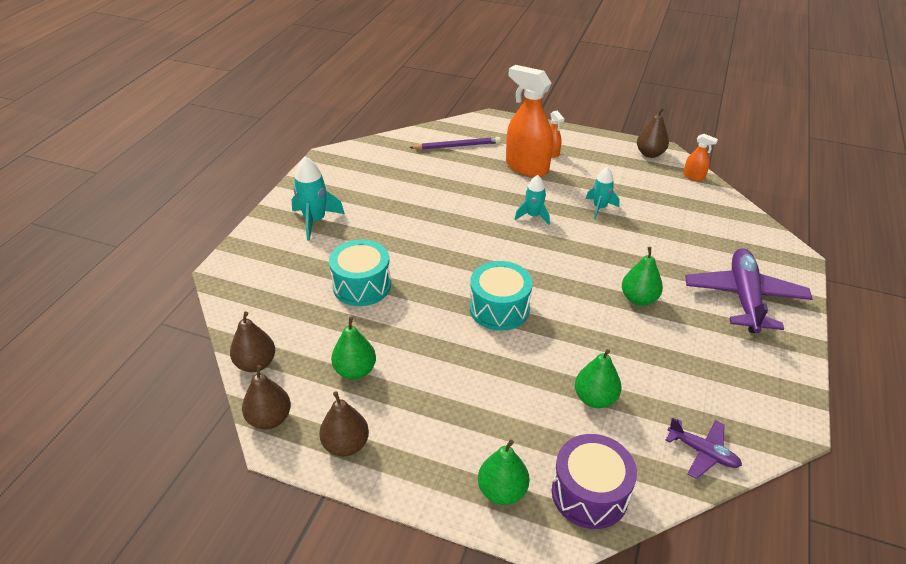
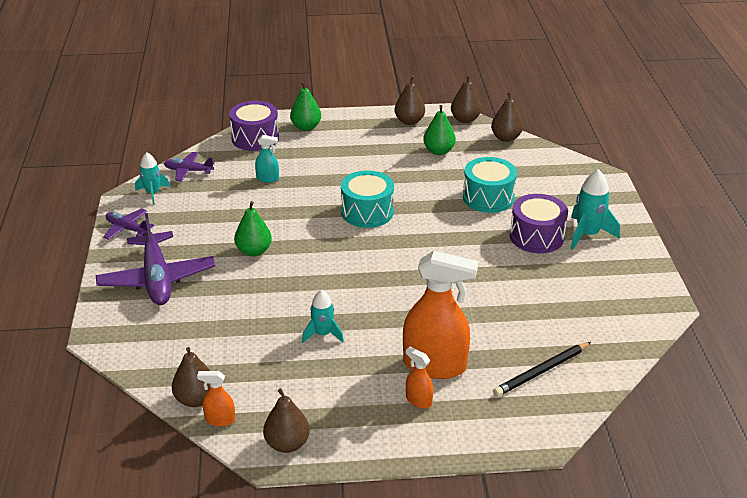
camera: 155 degrees right, 5 degrees down
purple pencil [409,137,501,150] -> black pencil [493,342,591,396]
turquoise rocket [515,175,550,225] -> turquoise rocket moved to [135,152,170,205]
green pear [575,349,621,408] -> turquoise spray bottle [255,135,279,183]
none -> purple plane [103,208,154,240]
none -> brown pear [172,347,210,407]
none -> purple drum [510,194,568,253]

